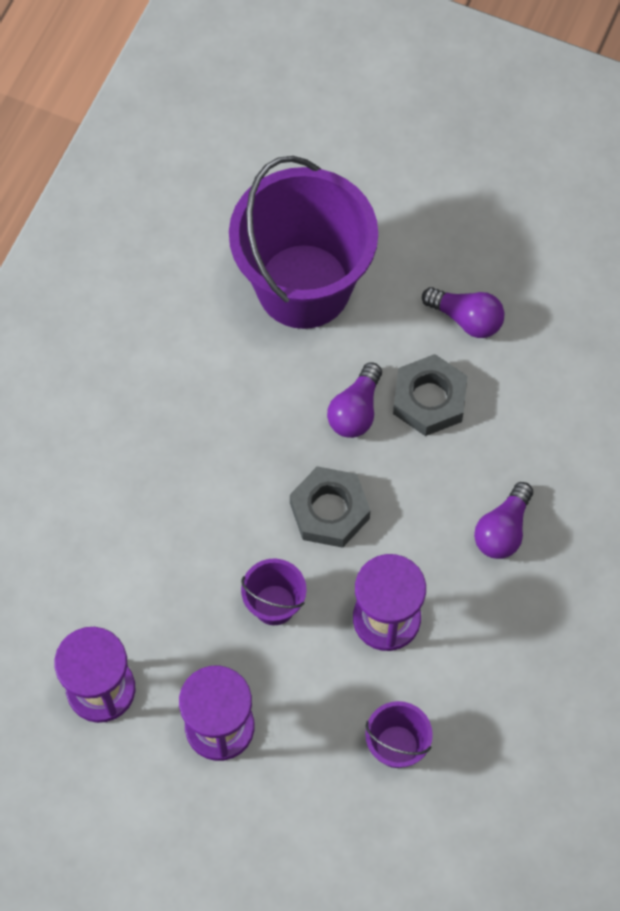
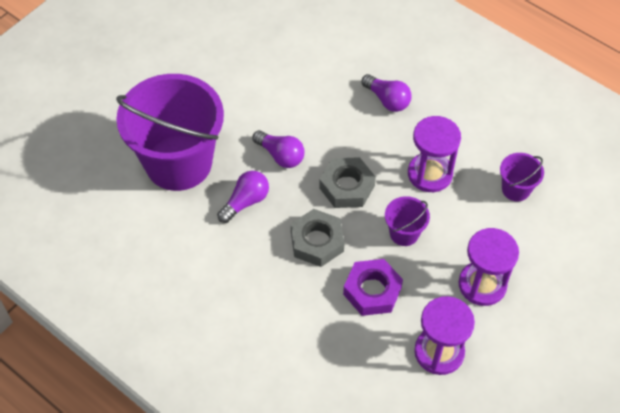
camera: 75 degrees left, 10 degrees down
grey nut [393,354,467,436] -> grey nut moved to [291,209,345,267]
purple light bulb [422,287,505,338] -> purple light bulb moved to [217,171,269,223]
none -> purple nut [343,259,403,316]

